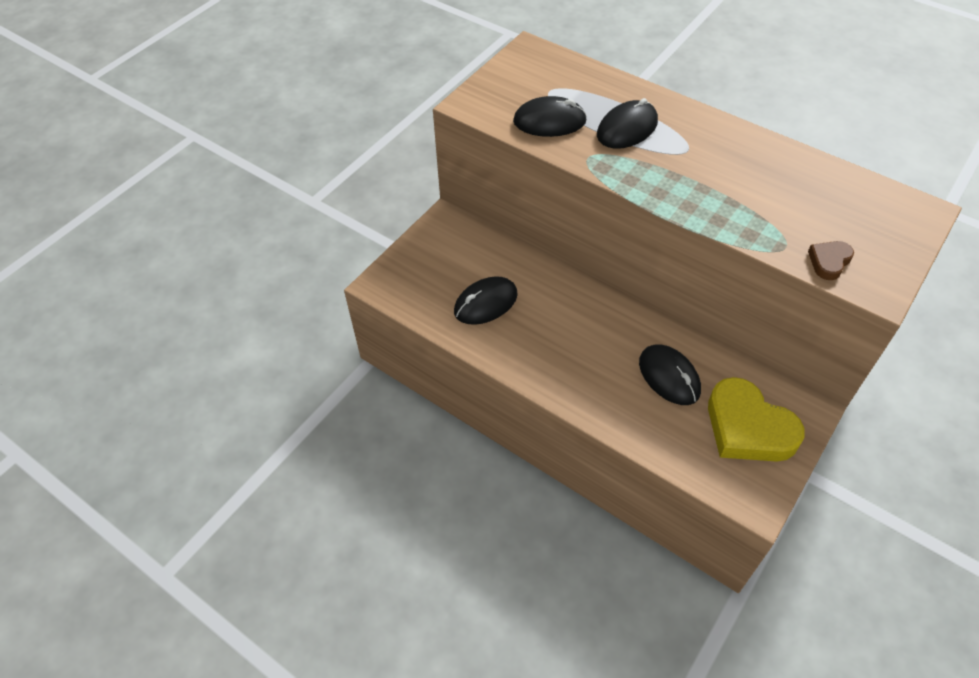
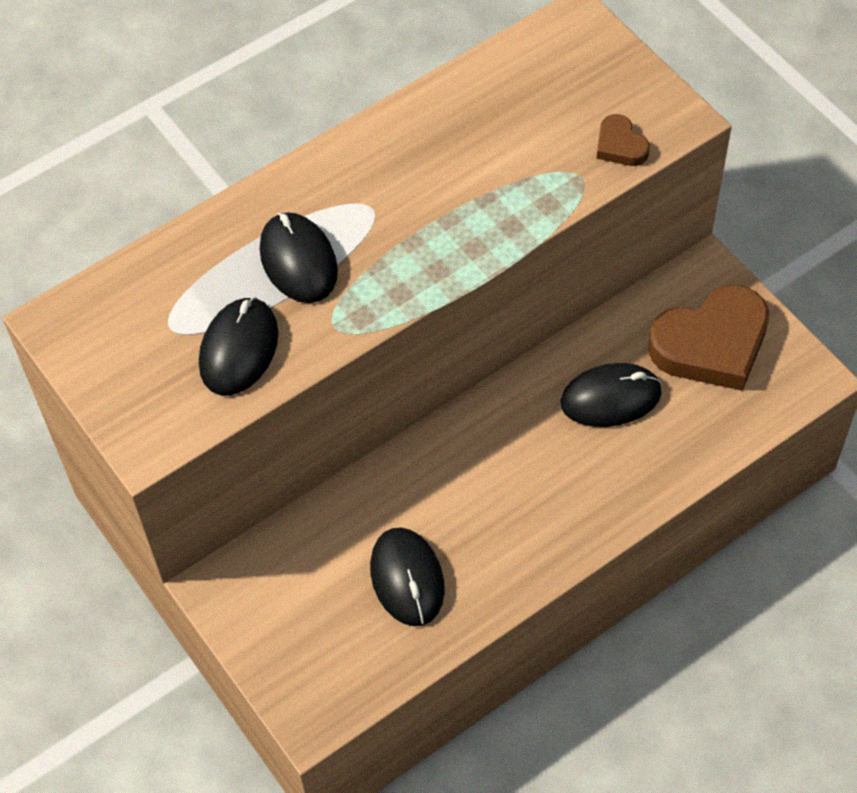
camera: 70 degrees left, 5 degrees up
yellow heart [708,377,805,462] -> brown heart [648,285,769,391]

